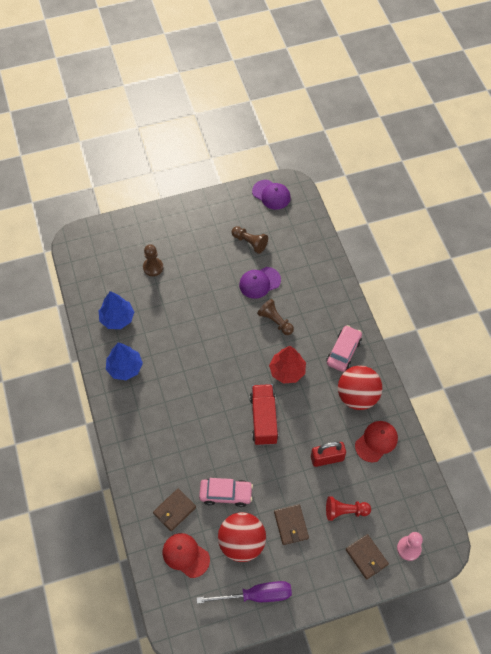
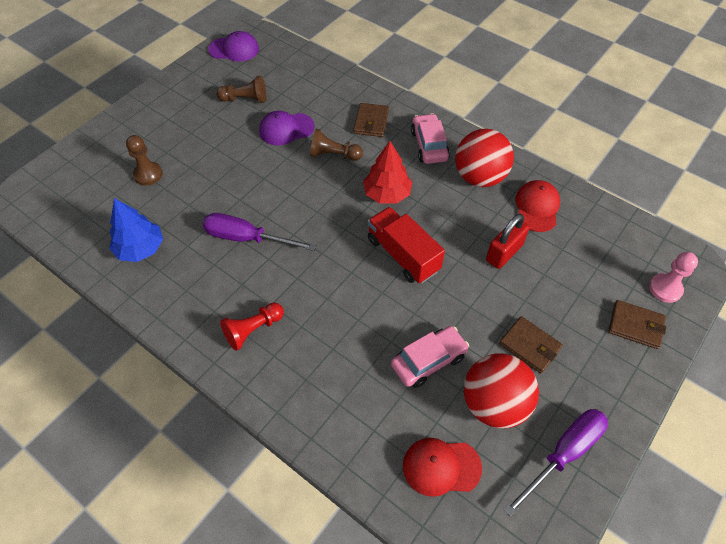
camera: 35 degrees left, 5 degrees down
blue tree [106,343,143,380] -> none
brown wallet [153,489,196,531] -> brown wallet moved to [354,103,389,137]
purple cap [239,267,281,299] -> purple cap turned 45 degrees clockwise [259,111,315,146]
red pawn [326,496,371,521] -> red pawn moved to [220,302,284,351]
none -> purple screwdriver [202,213,316,251]

